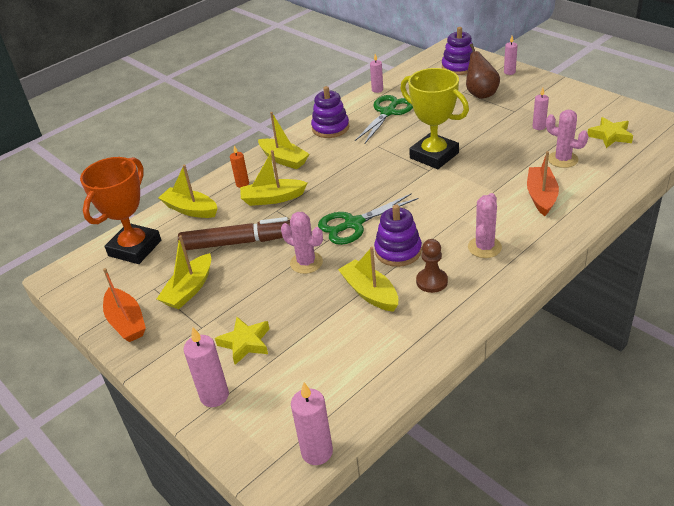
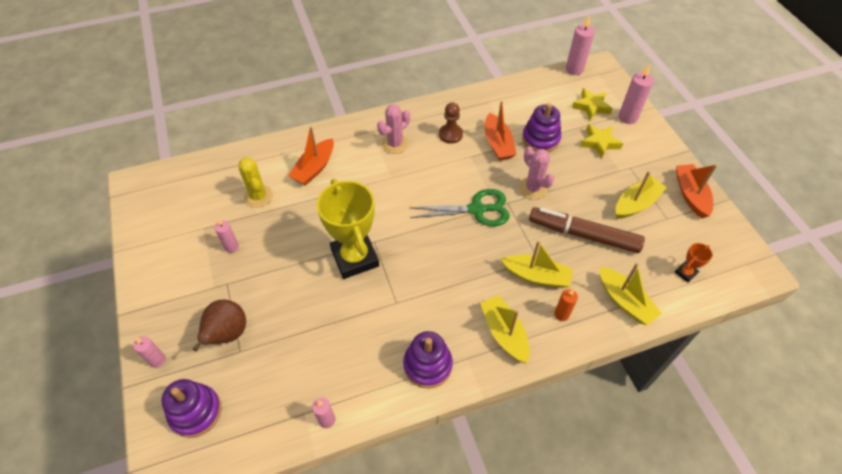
camera: 160 degrees left, 15 degrees up
orange trophy [80,157,161,264] -> orange trophy [675,243,713,283], size x0.42
yellow boat [338,247,398,312] -> orange boat [485,101,517,161]
green scissors [355,95,413,144] -> none
purple stacking toy [374,204,422,267] -> purple stacking toy moved to [522,103,561,152]
pink cactus [546,110,588,168] -> yellow cactus [239,158,273,208]
yellow star [588,117,633,148] -> yellow star moved to [572,88,613,120]

